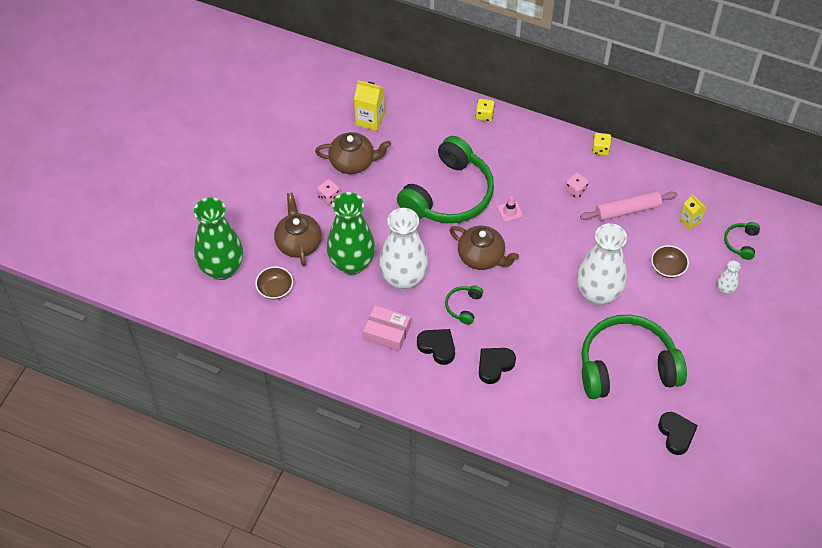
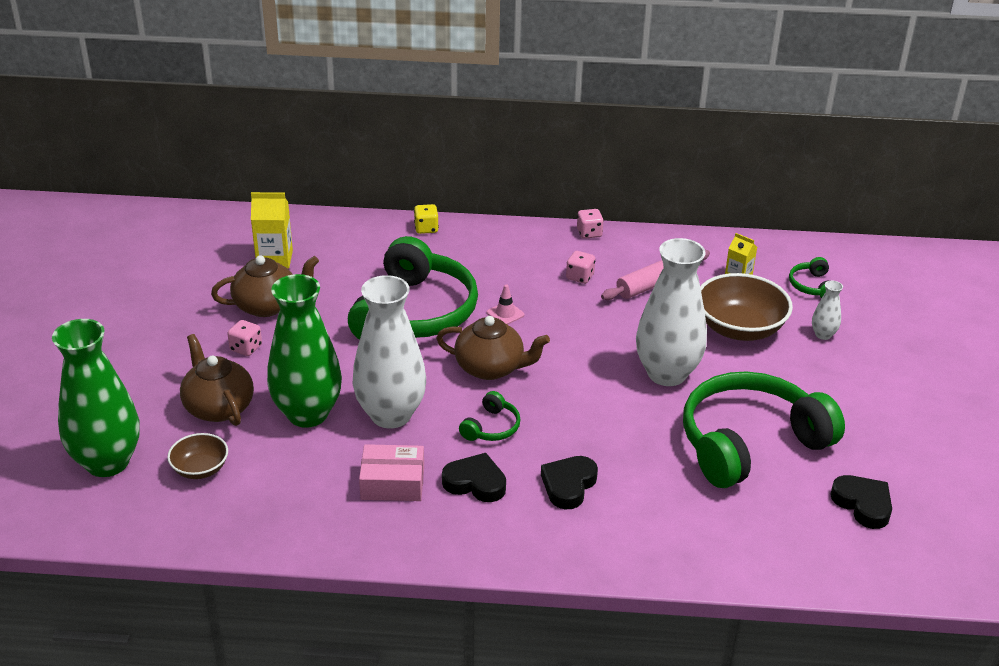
camera: 20 degrees left, 20 degrees down
green headphones [445,285,483,325] -> green headphones turned 150 degrees counterclockwise [459,391,521,441]
yellow dice [592,133,612,156] -> pink dice [577,209,604,239]
brown bowl [651,245,689,278] -> brown bowl [700,273,793,341], size x1.83

